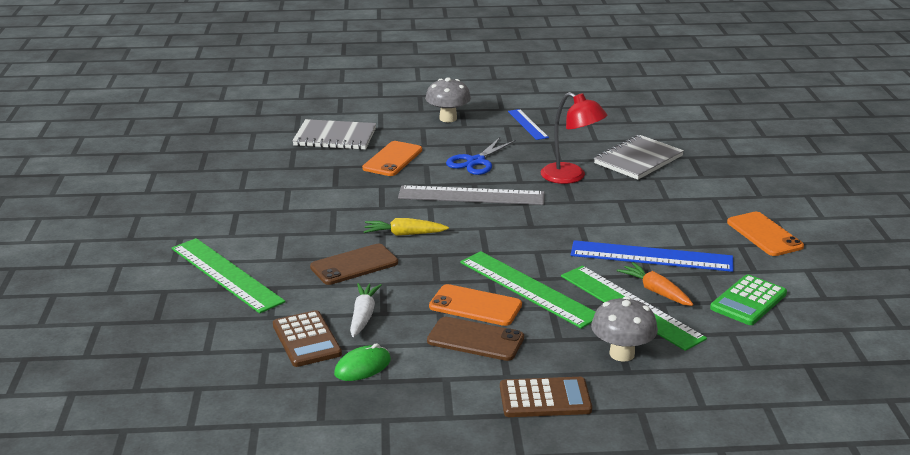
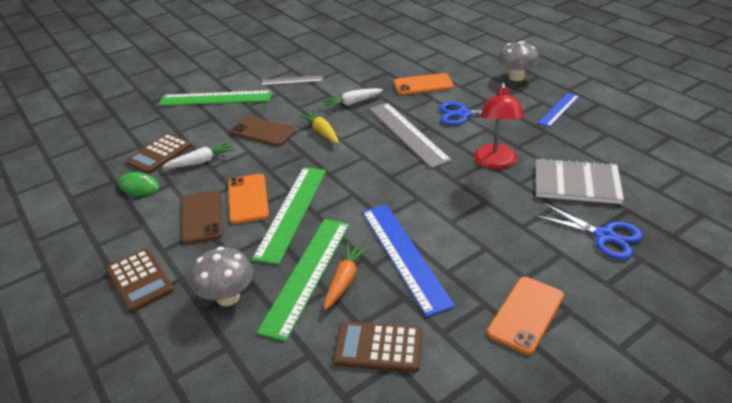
camera: 60 degrees right, 10 degrees up
green ruler [172,238,285,313] -> green ruler turned 75 degrees clockwise [158,90,272,106]
grey notebook [292,119,376,150] -> none
green calculator [710,274,787,325] -> brown calculator [333,321,422,373]
none -> grey ruler [261,75,323,86]
none -> white carrot [322,88,383,110]
none -> blue scissors [534,203,643,260]

